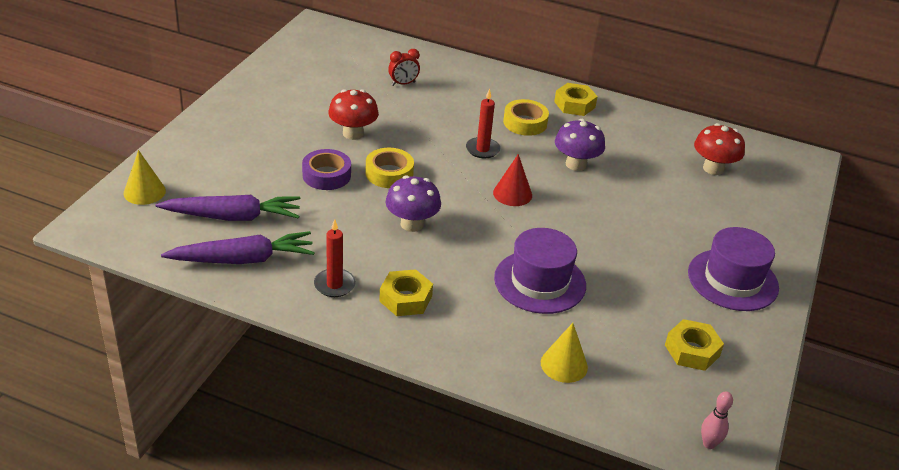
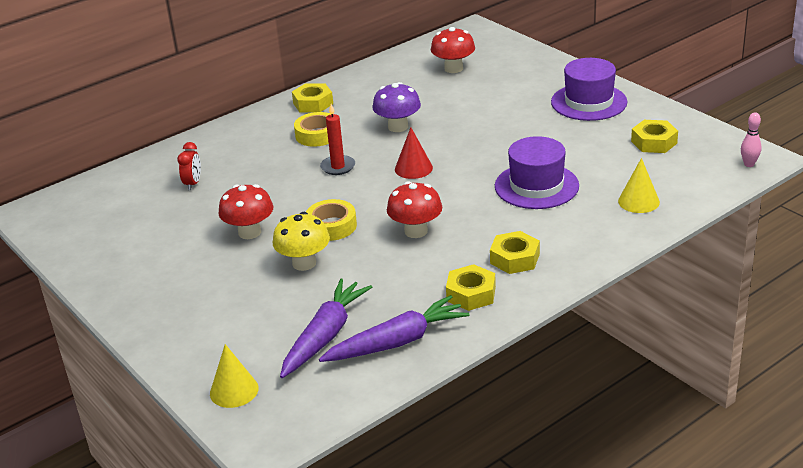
camera: 55 degrees left, 5 degrees down
purple carrot [161,231,315,264] -> purple carrot turned 45 degrees clockwise [319,295,470,362]
purple tape [302,149,351,190] -> yellow mushroom [273,212,330,271]
red candle [314,219,356,297] -> yellow nut [446,264,496,311]
purple mushroom [386,175,441,232] -> red mushroom [387,181,442,238]

